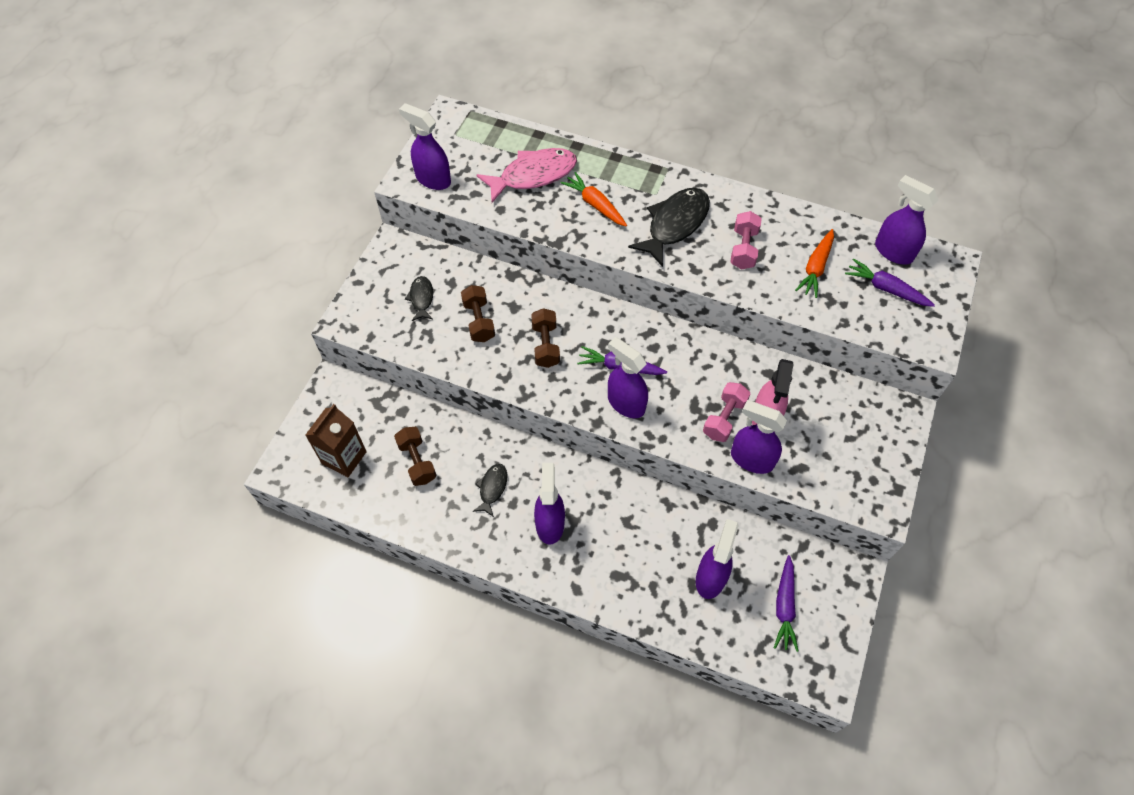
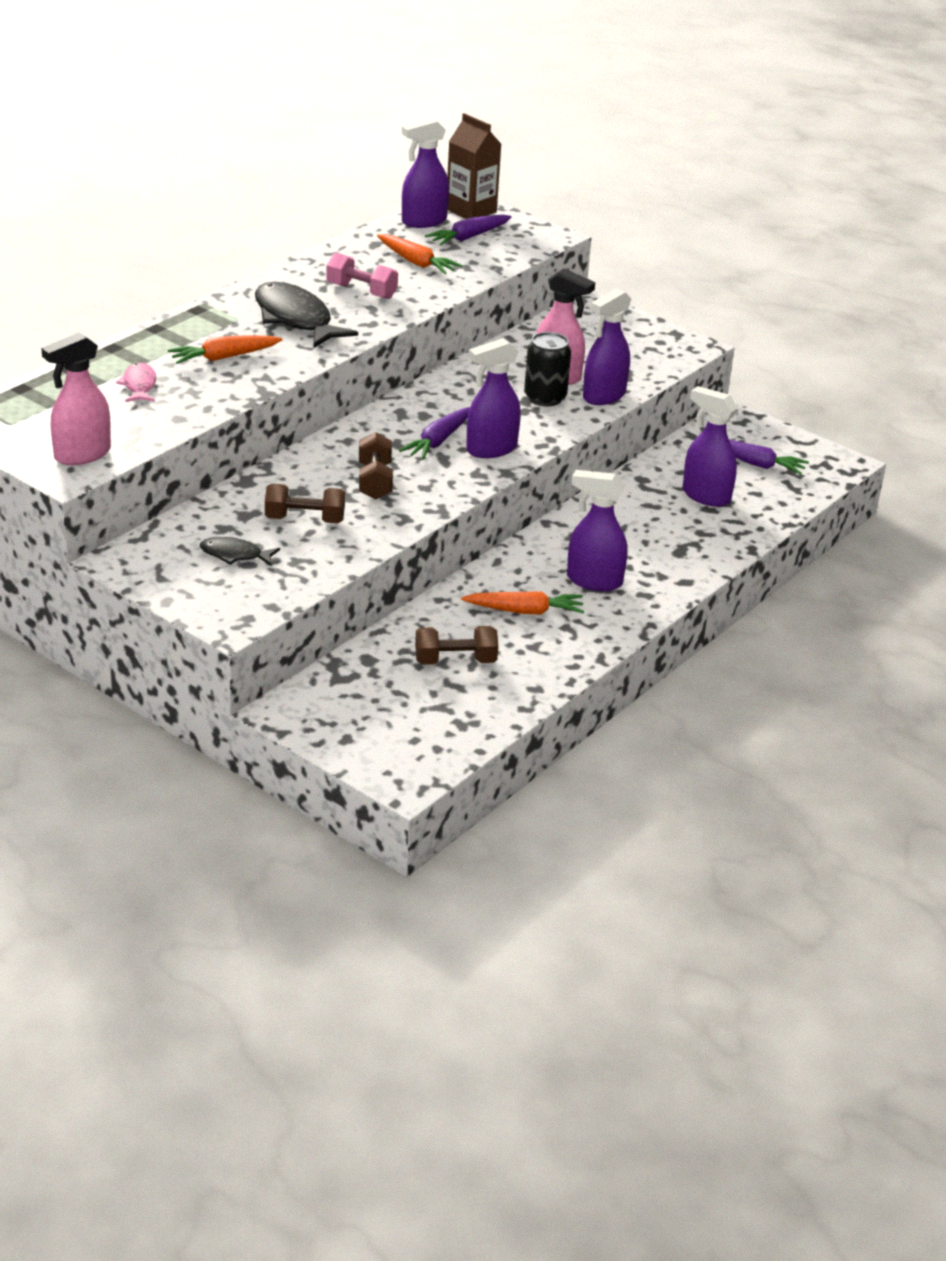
camera: 75 degrees left, 25 degrees down
brown carton [305,404,367,477] -> brown carton moved to [447,113,502,219]
purple spray bottle [399,103,451,190] -> pink spray bottle [41,333,111,465]
black fish [473,464,507,517] -> orange carrot [461,591,584,615]
pink fish [476,148,577,203] -> pink fish [116,363,156,402], size x0.52
brown dumbbell [531,308,560,368] -> brown dumbbell turned 75 degrees clockwise [359,432,393,500]
pink dumbbell [703,382,750,442] -> black can [524,332,571,407]

